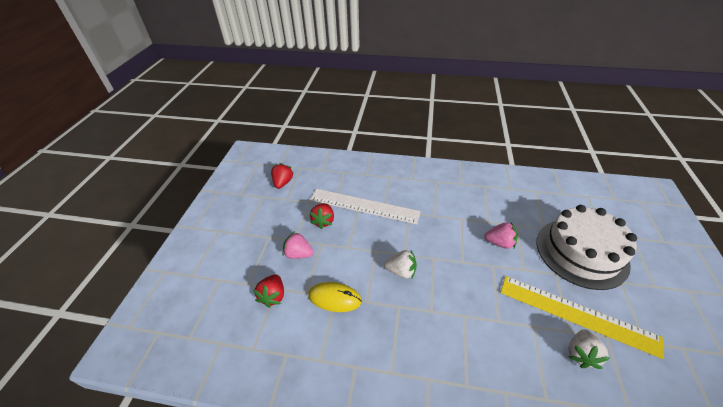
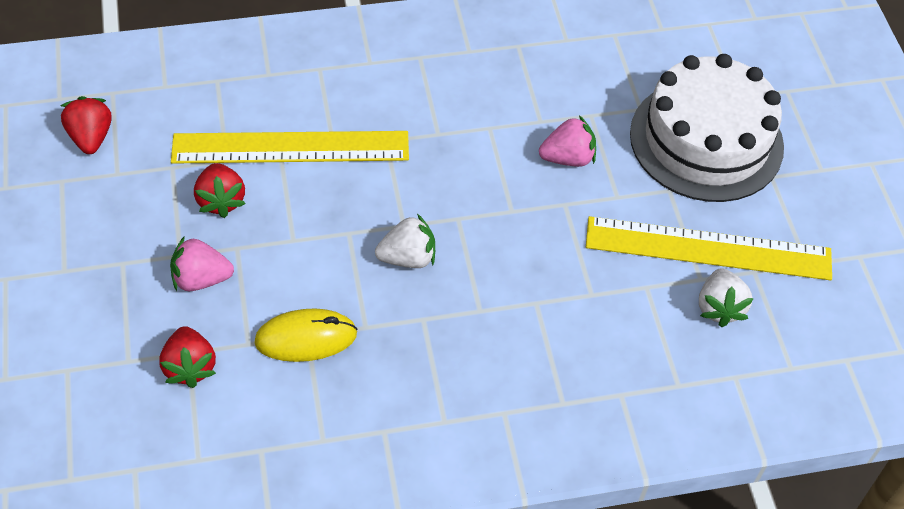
camera: 25 degrees left, 10 degrees up
white ruler [310,189,421,224] -> yellow ruler [171,131,409,164]

